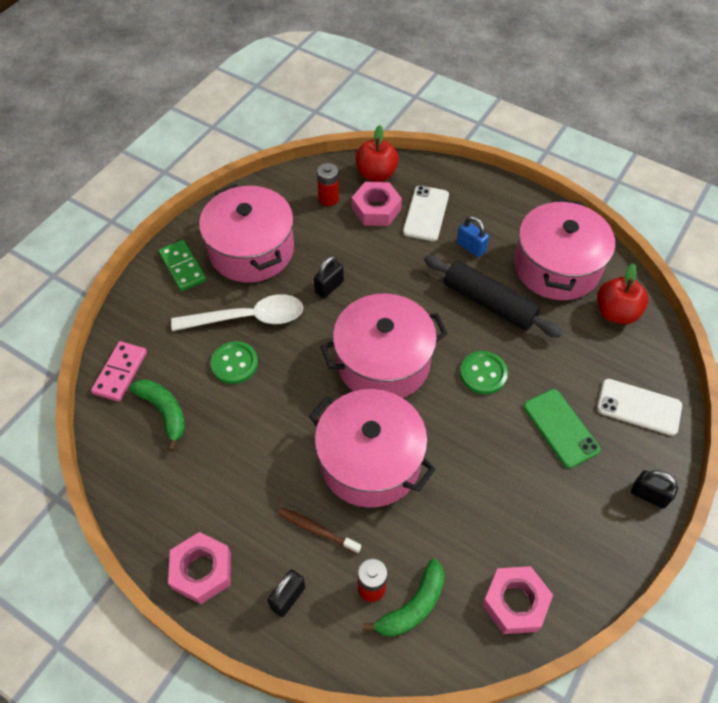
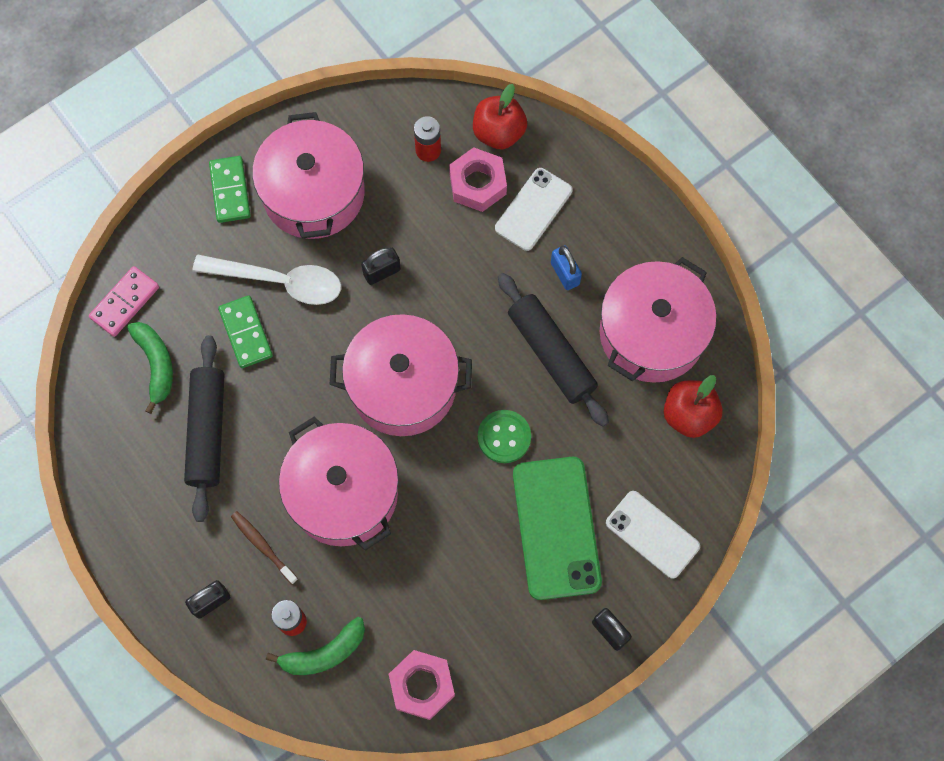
camera: 20 degrees right, 15 degrees up
pink nut [168,532,231,604] -> none
green button [210,341,258,384] -> green domino [218,295,273,368]
green phone [523,389,601,468] -> green phone [513,457,602,600], size x1.55
none -> black rolling pin [184,335,224,522]

